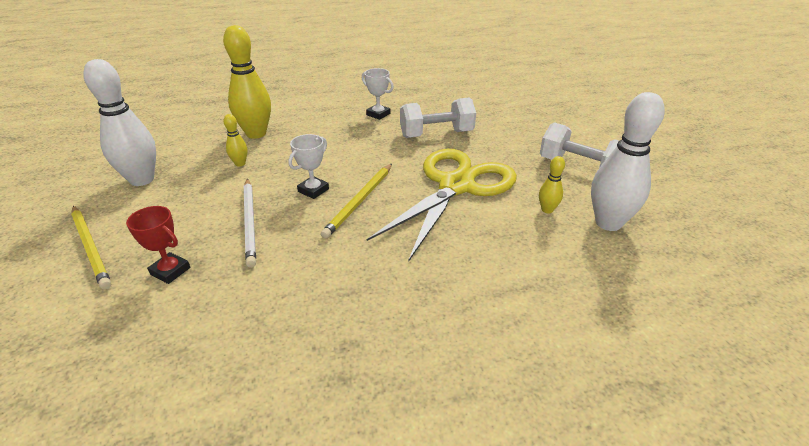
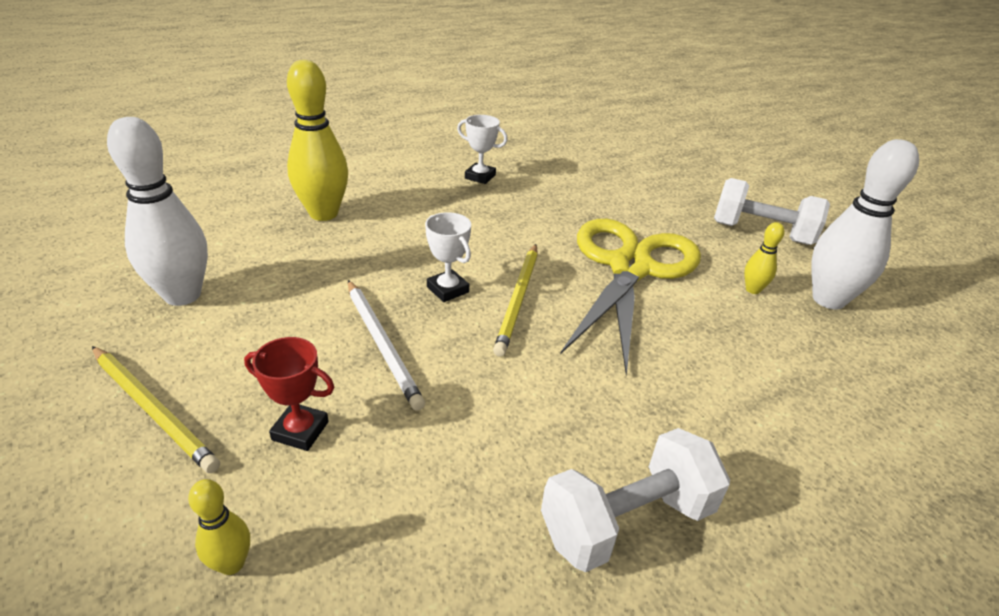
camera: 15 degrees left, 0 degrees up
yellow bowling pin [224,114,248,166] -> yellow bowling pin moved to [188,479,250,575]
white trophy [288,134,329,199] -> white trophy turned 60 degrees counterclockwise [425,212,471,302]
white dumbbell [400,97,476,138] -> white dumbbell moved to [541,428,730,572]

